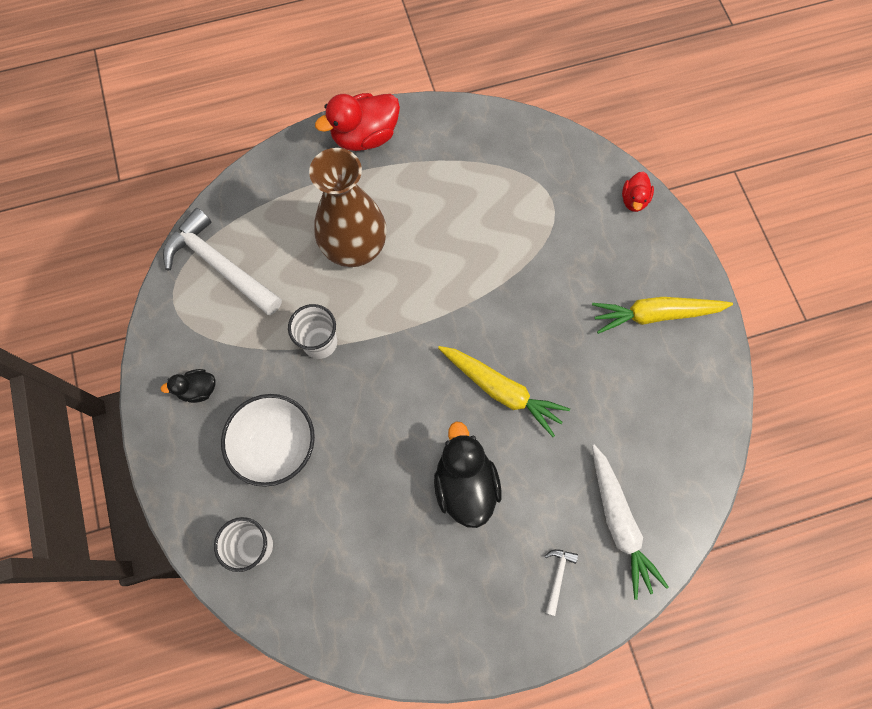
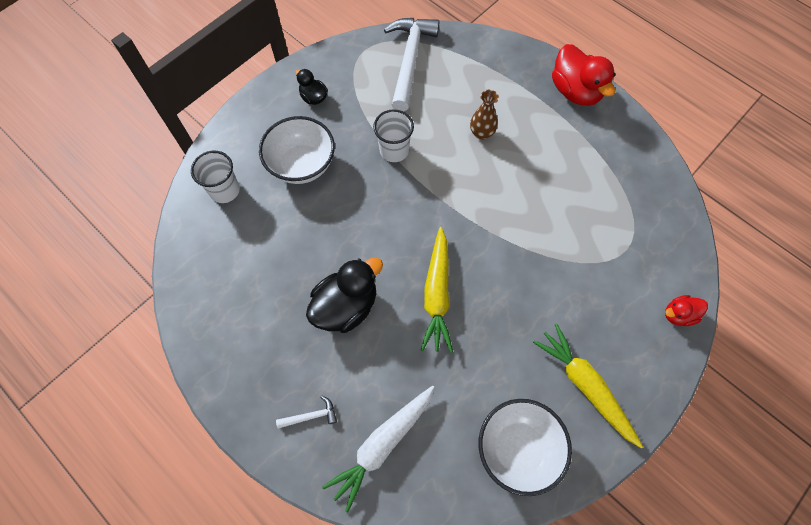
camera: 60 degrees right, 5 degrees down
brown vase [309,148,387,267] -> brown vase [470,90,499,140], size x0.46
red duck [315,93,400,151] -> red duck turned 150 degrees counterclockwise [552,44,615,106]
none -> white bowl [479,399,572,496]

